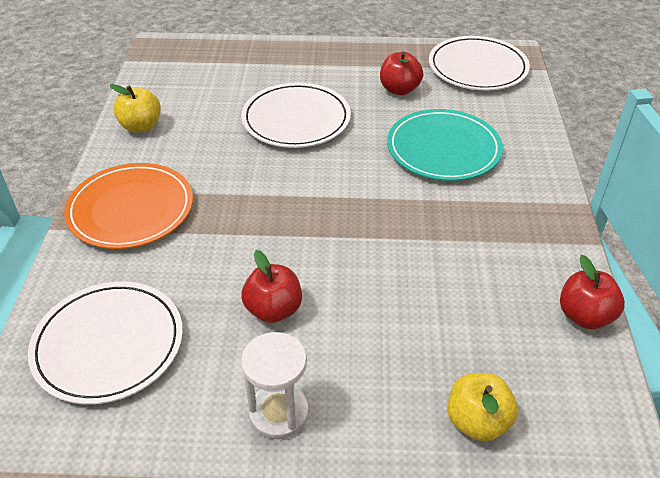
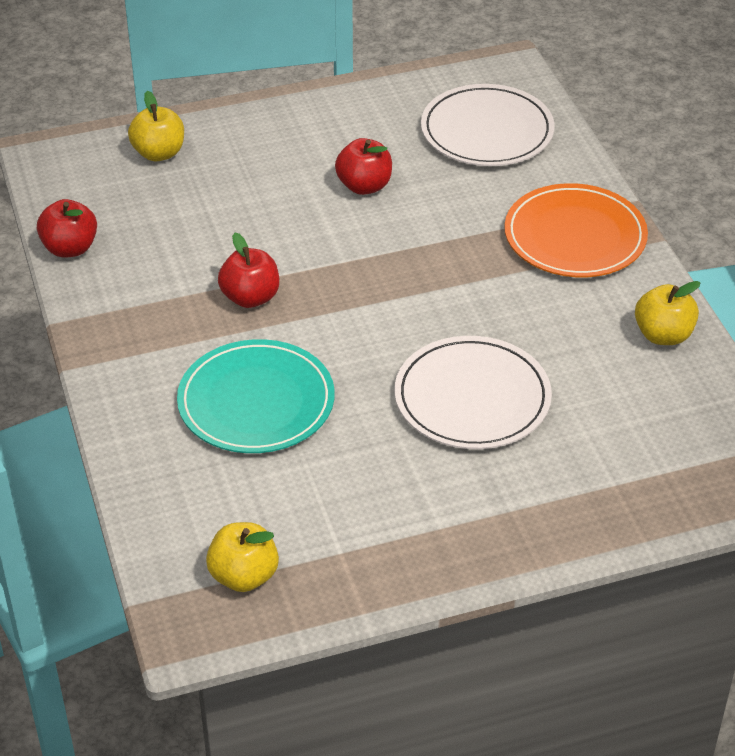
camera: 160 degrees right, 0 degrees up
white hourglass [241,332,309,439] -> none
red apple [380,52,423,95] -> red apple moved to [218,233,279,308]
white plate [429,36,530,91] -> yellow apple [206,522,279,592]

